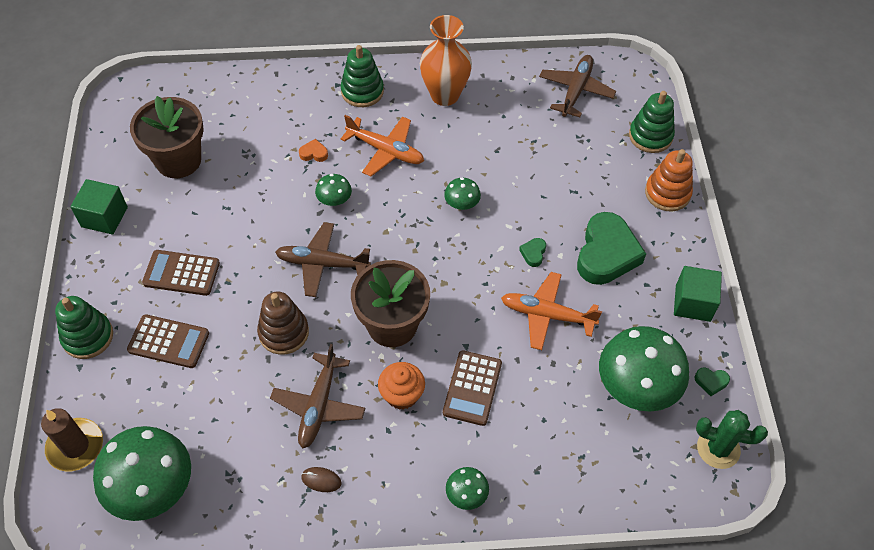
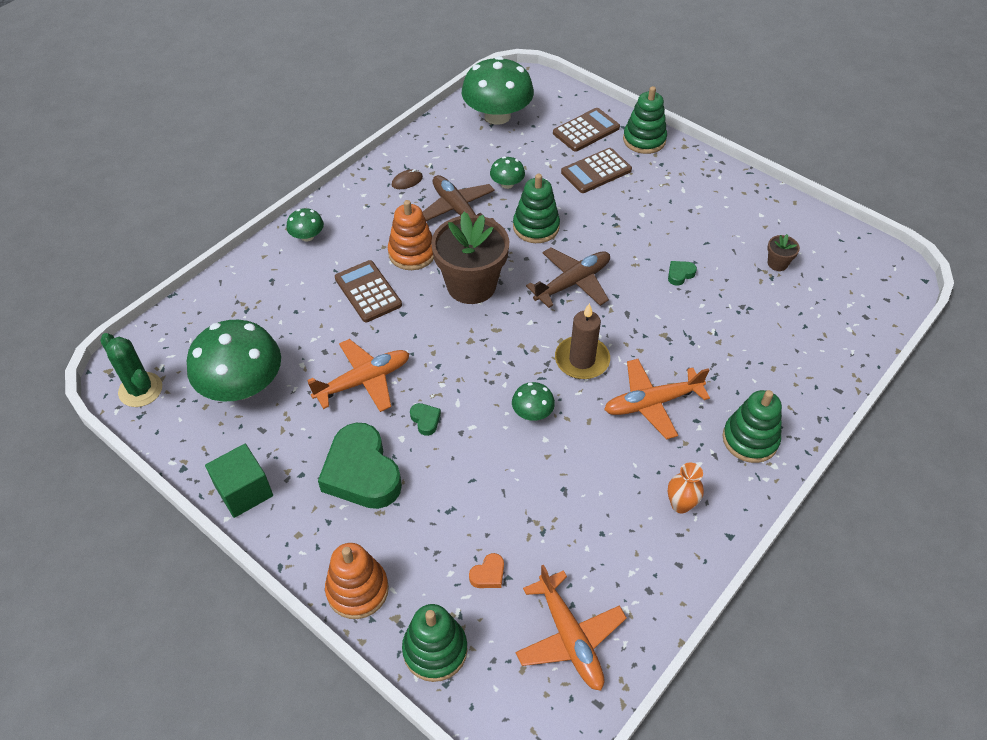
camera: 135 degrees right, 5 degrees down
brown candle [41,408,103,471] -> brown candle moved to [555,303,610,379]
green cube [70,179,128,234] -> none
brown flower pot [130,96,204,178] -> brown flower pot [767,234,800,271], size x0.42
brown calculator [142,250,220,296] -> brown calculator moved to [553,108,620,152]
brown stacking toy [257,292,309,355] -> green stacking toy [513,174,560,243]
orange heart [299,139,328,162] -> orange heart moved to [469,553,504,588]
green mushroom [315,174,352,206] -> green mushroom moved to [490,156,525,189]
orange cupcake [378,362,425,410] -> orange stacking toy [388,200,434,270]
orange vase [420,15,472,106] -> orange vase [668,463,704,513], size x0.51
brown plane [539,55,616,117] -> orange plane [516,565,627,691]
green heart [694,368,730,396] -> green heart moved to [668,261,697,286]
green cactus [696,410,768,469] -> green cactus turned 75 degrees clockwise [100,333,162,407]

